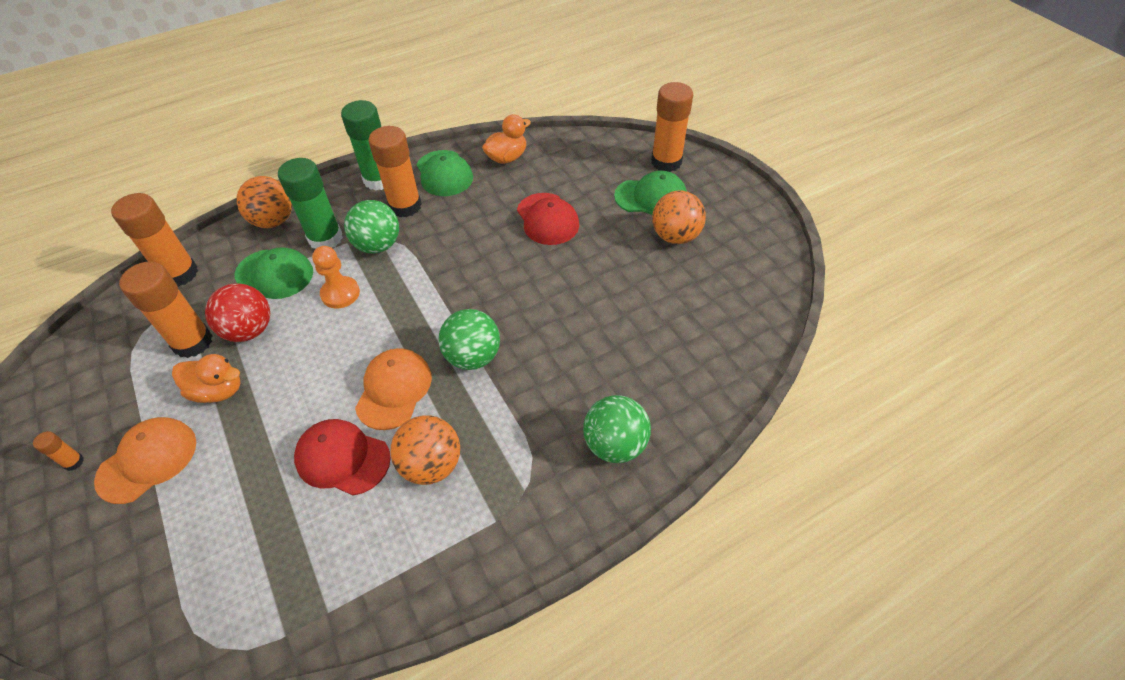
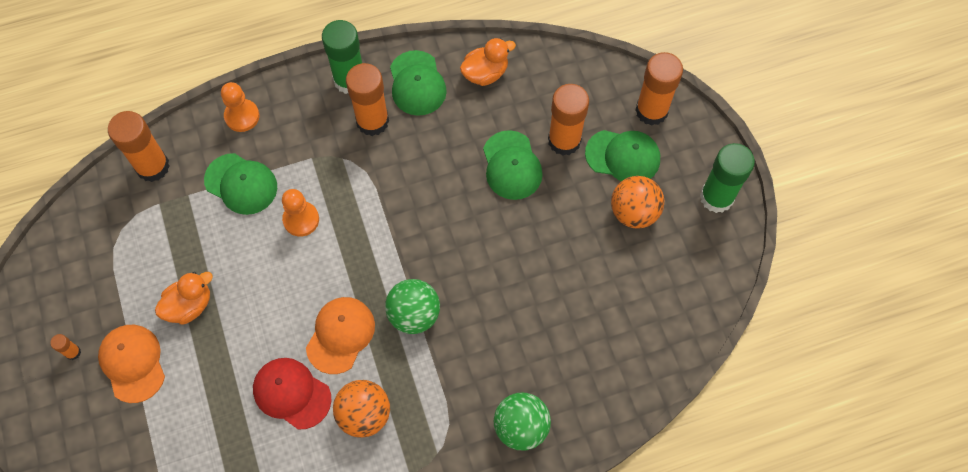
camera: 10 degrees right, 15 degrees up
orange cap [94,417,196,504] -> orange cap turned 75 degrees counterclockwise [98,325,165,403]
orange glue stick [119,262,212,358] -> orange glue stick moved to [548,84,589,156]
orange duck [172,354,241,403] -> orange duck turned 60 degrees counterclockwise [155,272,213,325]
red ball [205,283,270,342] -> none
orange ball [236,176,292,228] -> orange pawn [221,82,259,132]
green glue stick [278,158,343,249] -> green glue stick moved to [700,143,755,213]
green ball [344,200,399,254] -> none
red cap [517,193,579,245] -> green cap [483,130,543,200]

